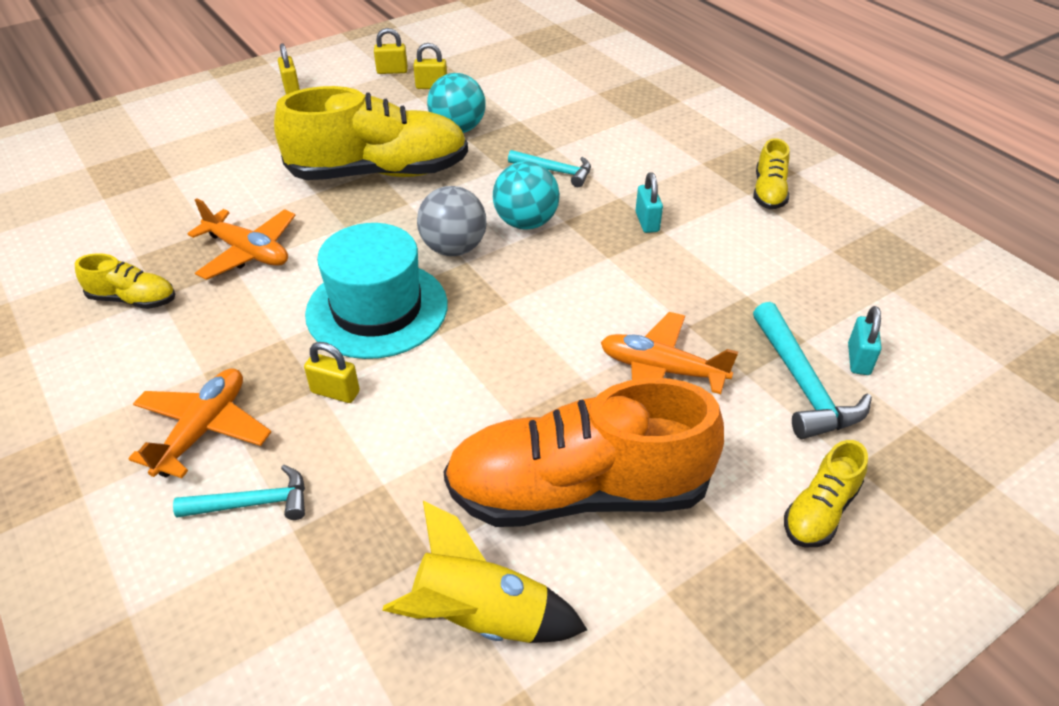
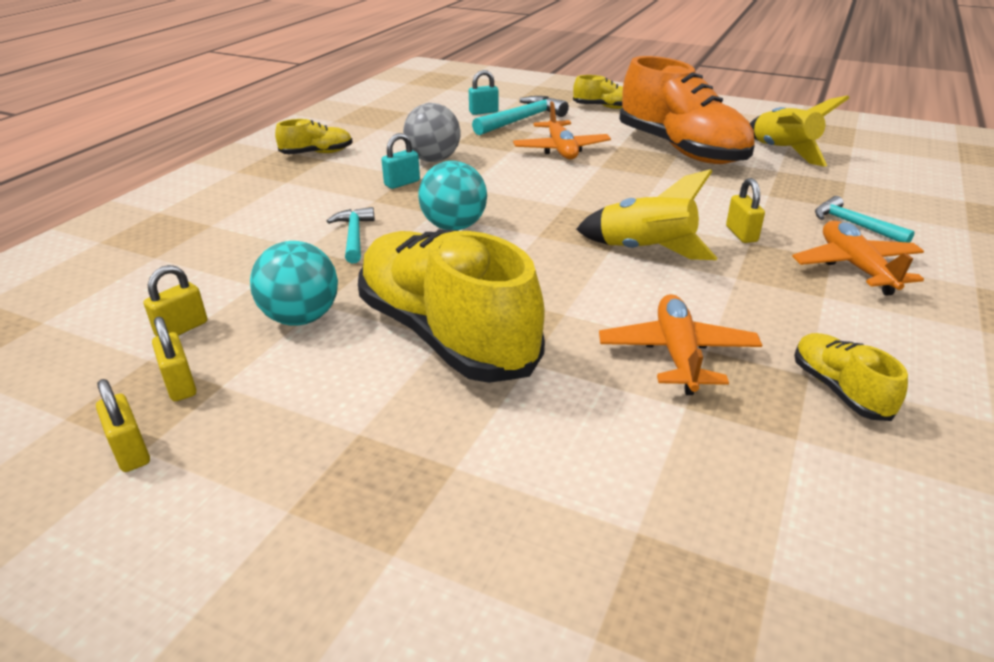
camera: 120 degrees left, 10 degrees down
orange plane [128,368,271,478] -> orange plane turned 90 degrees clockwise [792,221,924,296]
yellow padlock [278,43,300,94] -> yellow padlock moved to [144,265,207,336]
turquoise hat [305,223,448,359] -> yellow rocket [576,169,717,260]
grey ball [417,186,487,256] -> grey ball moved to [403,103,461,162]

